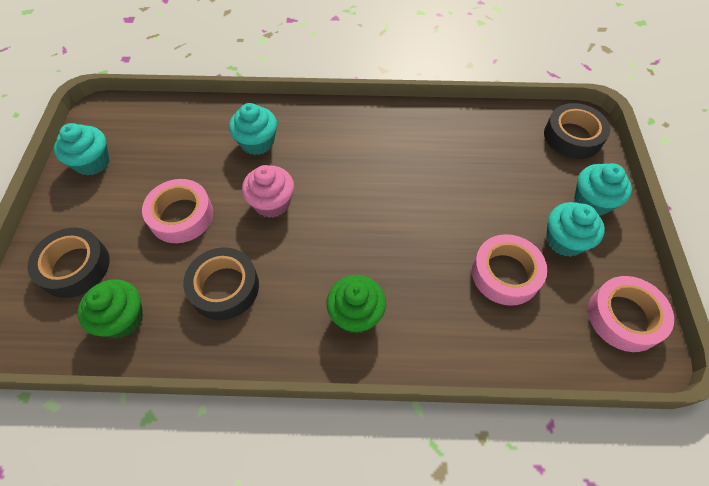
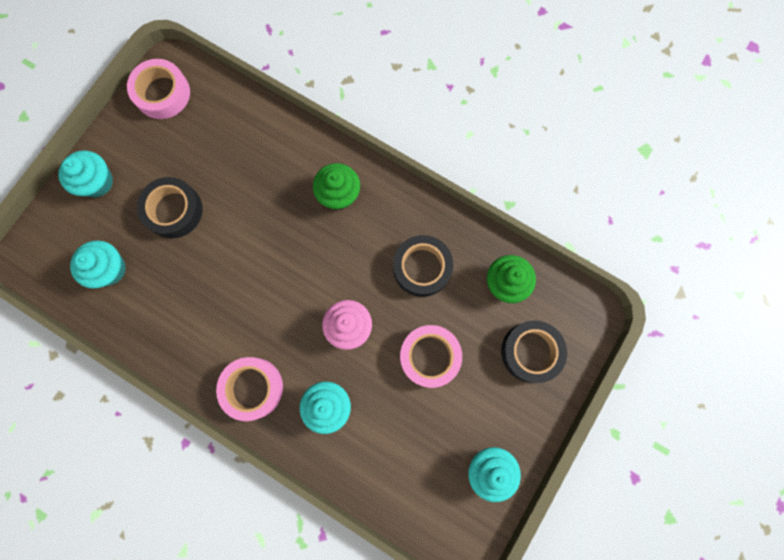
camera: 150 degrees left, 20 degrees up
pink tape [472,234,547,306] -> pink tape moved to [216,357,283,421]
black tape [544,103,610,159] -> black tape moved to [137,177,203,238]
turquoise cupcake [546,202,605,257] -> turquoise cupcake moved to [70,241,126,289]

